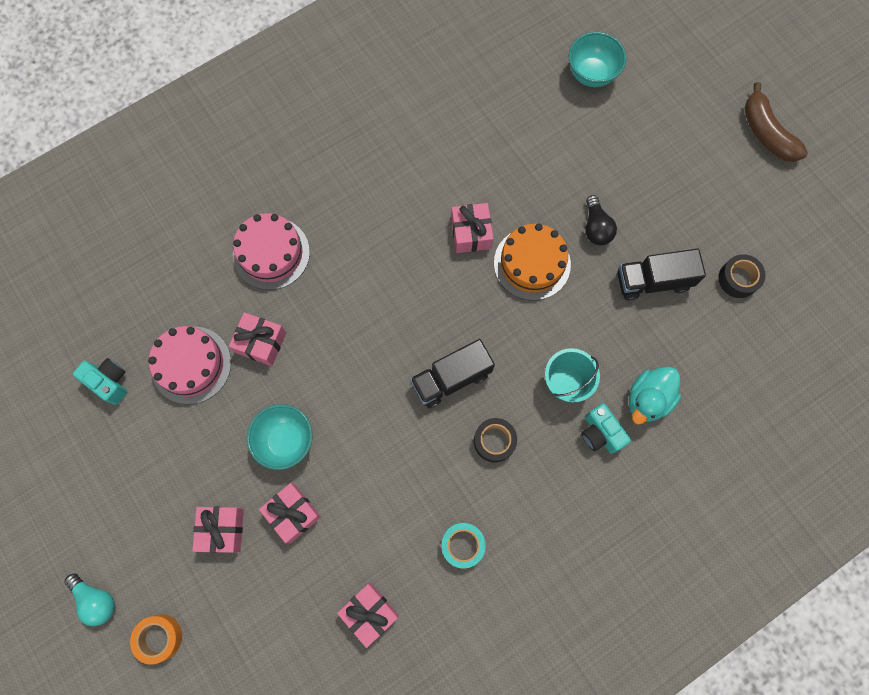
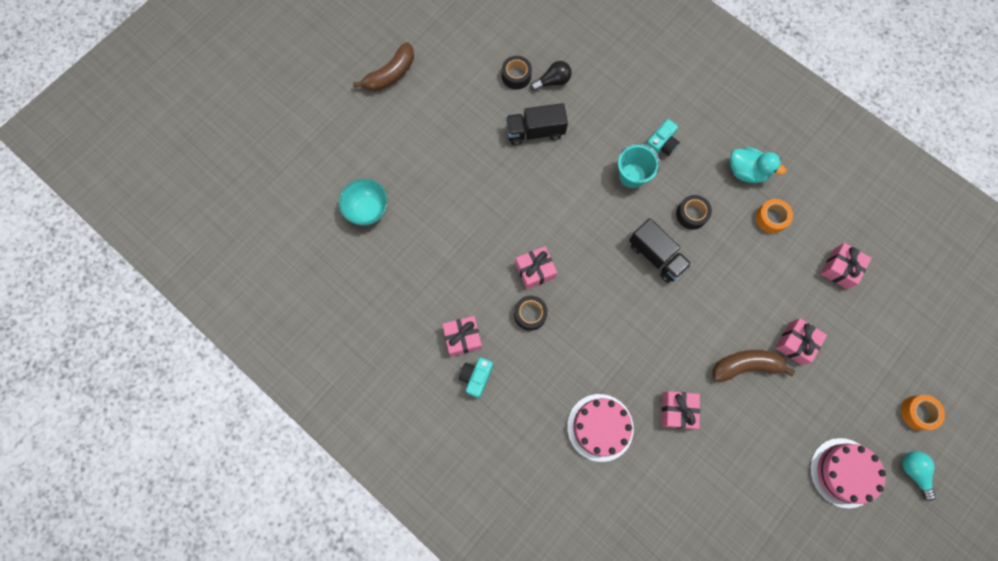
camera: 105 degrees left, 0 degrees up
turquoise light bulb [64,573,115,626] -> turquoise light bulb turned 45 degrees counterclockwise [902,451,936,501]
turquoise camera [73,358,127,405] -> turquoise camera moved to [459,357,493,398]
pink cake [148,326,231,404] -> pink cake moved to [810,438,886,508]
pink gift [192,507,244,553] -> pink gift moved to [442,316,482,356]
turquoise bowl [247,404,313,470] -> brown banana [713,350,795,382]
turquoise tape [441,523,486,569] -> orange tape [756,199,793,234]
orange cake [494,223,571,301] -> none
black light bulb [585,195,617,245] -> black light bulb moved to [530,61,572,91]
black truck [617,248,706,300] -> black truck turned 105 degrees clockwise [506,103,568,146]
turquoise duck [629,367,681,425] -> turquoise duck moved to [730,147,786,183]
none -> black tape [514,296,548,331]

